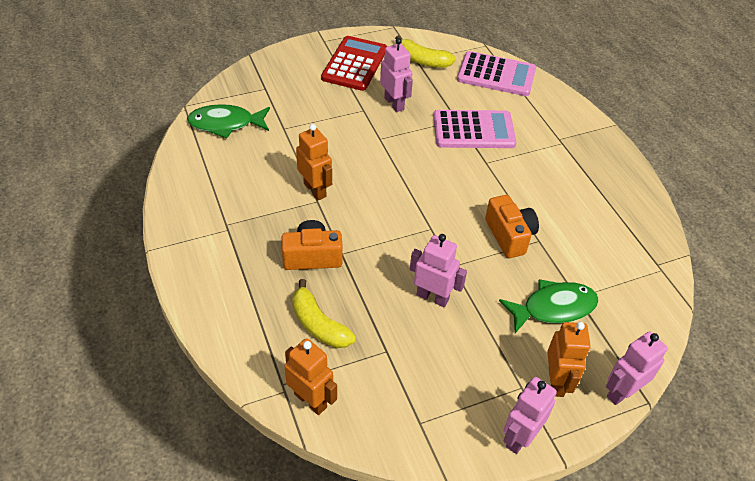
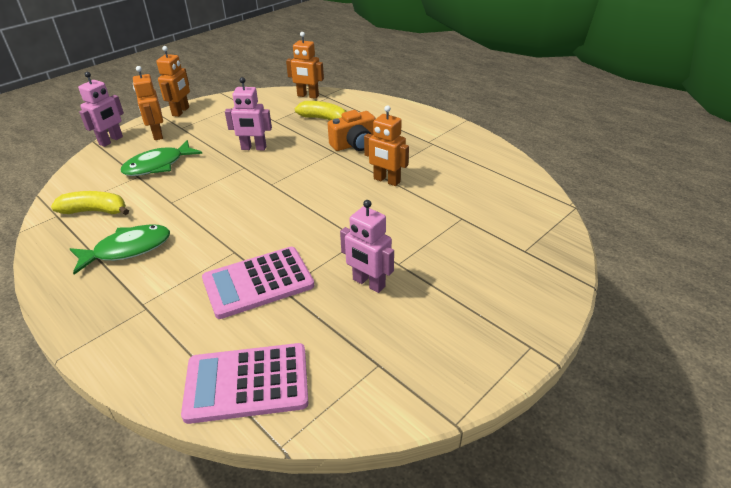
camera: 160 degrees right, 10 degrees down
green fish [187,104,270,138] -> green fish moved to [70,224,170,275]
red calculator [321,36,387,91] -> none
yellow banana [395,35,456,68] -> yellow banana moved to [51,191,129,215]
orange camera [485,195,539,258] -> none
pink robot [503,377,557,454] -> orange robot [156,46,190,117]

